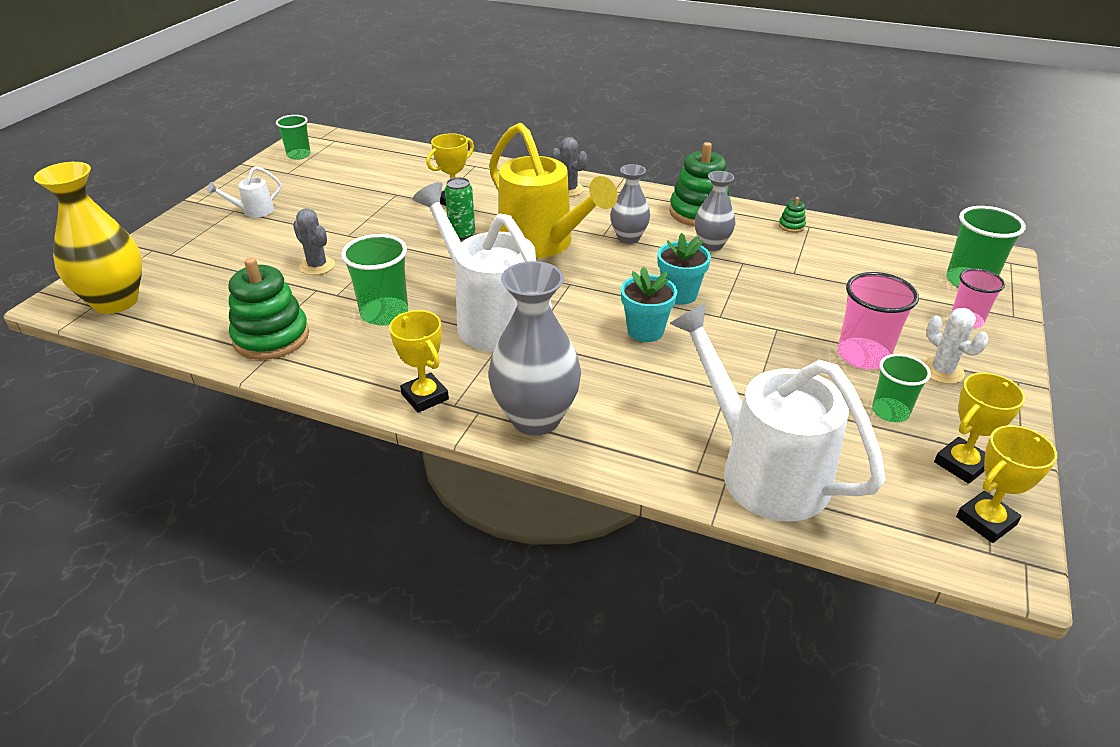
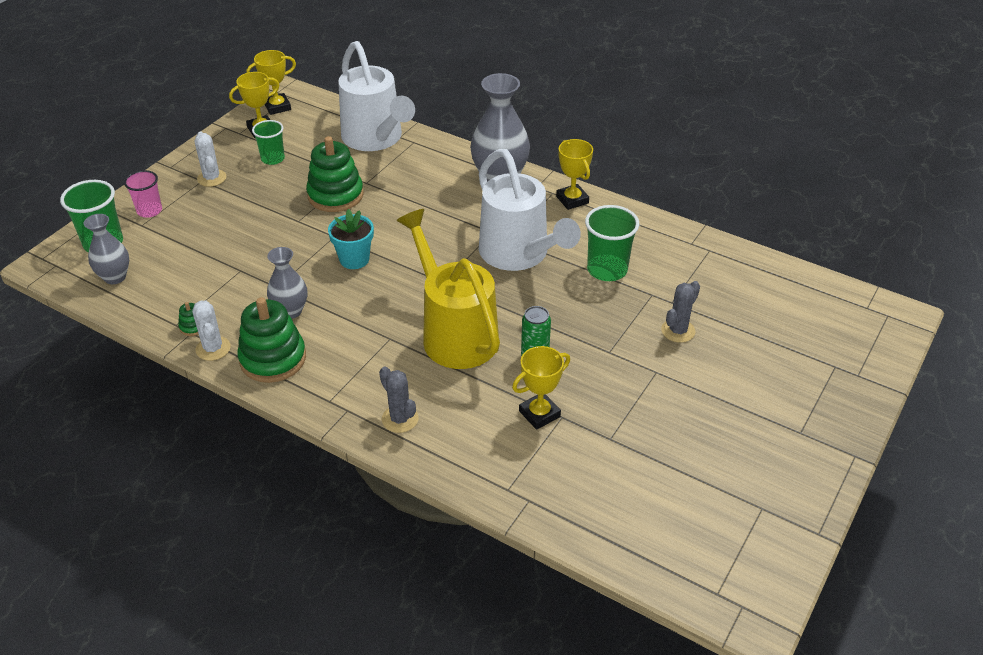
camera: 170 degrees left, 5 degrees up
yellow vase [34,162,142,314] -> none
white watering can [207,166,282,217] -> none
green stacking toy [229,257,309,360] -> green stacking toy moved to [306,136,364,212]
green cup [276,115,311,160] -> none
grey cactus [293,208,335,275] -> grey cactus turned 75 degrees clockwise [661,281,700,343]
grey vase [610,164,650,244] -> grey vase moved to [84,214,129,284]
turquoise flower pot [621,267,677,342] -> none
pink cup [838,272,919,369] -> none
none -> white cactus [192,301,231,361]

